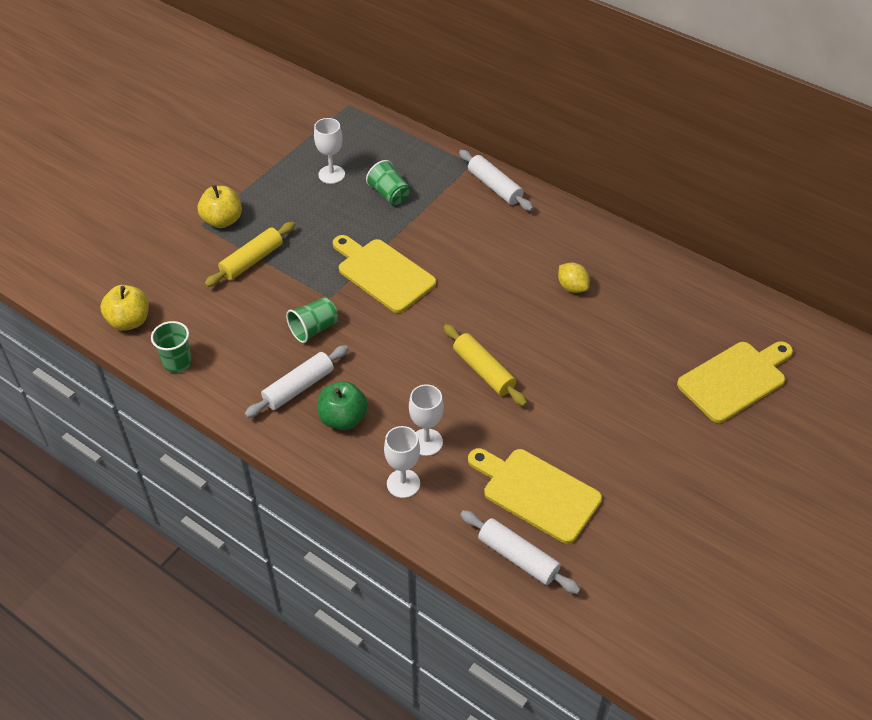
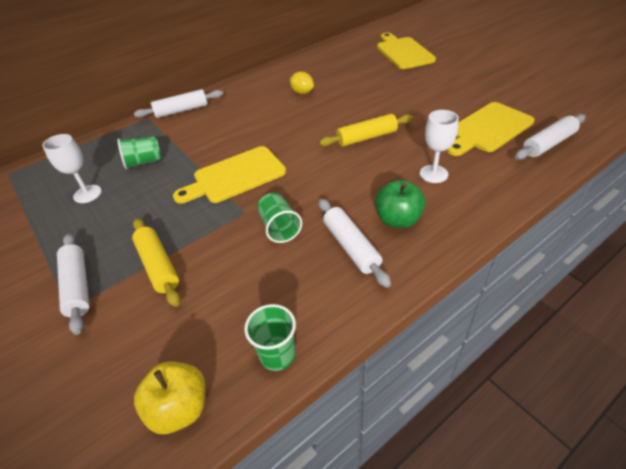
camera: 70 degrees left, 5 degrees down
yellow apple [198,185,242,228] -> white rolling pin [57,234,90,335]
white goblet [384,426,420,498] -> none
yellow lemon [558,262,590,293] -> yellow lemon turned 60 degrees clockwise [290,72,314,94]

